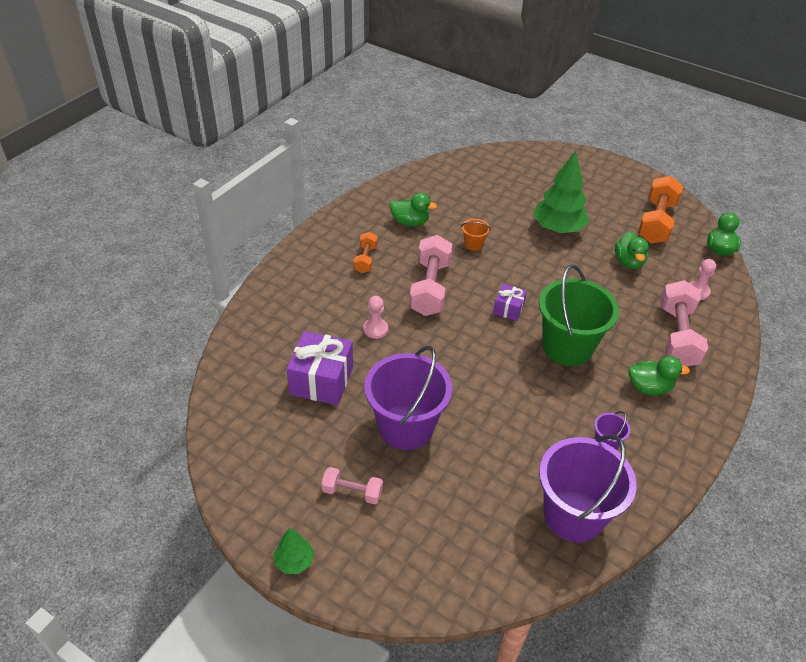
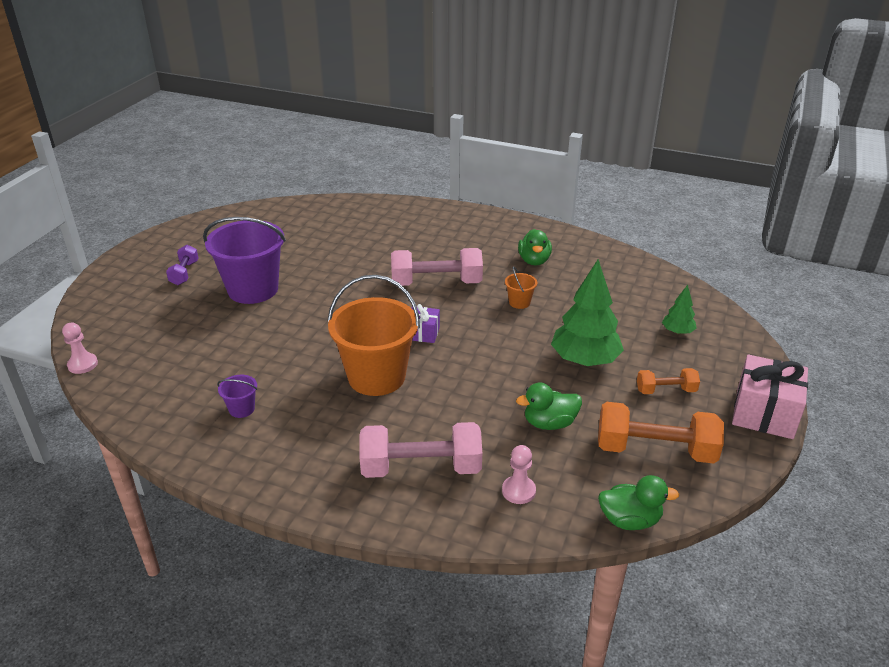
camera: 80 degrees right, 10 degrees down
green tree [274,528,314,574] -> green tree moved to [662,285,697,334]
purple gift [286,331,353,405] -> none
pink dumbbell [321,467,383,504] -> purple dumbbell [166,245,198,285]
orange dumbbell [354,232,378,273] -> orange dumbbell moved to [637,368,700,394]
pink pawn [363,296,388,339] -> pink pawn moved to [62,323,98,374]
green bucket [539,265,619,366] -> orange bucket [327,275,420,396]
purple bucket [539,434,637,543] -> none
green duck [628,356,690,395] -> none
none -> pink gift [732,354,808,439]

